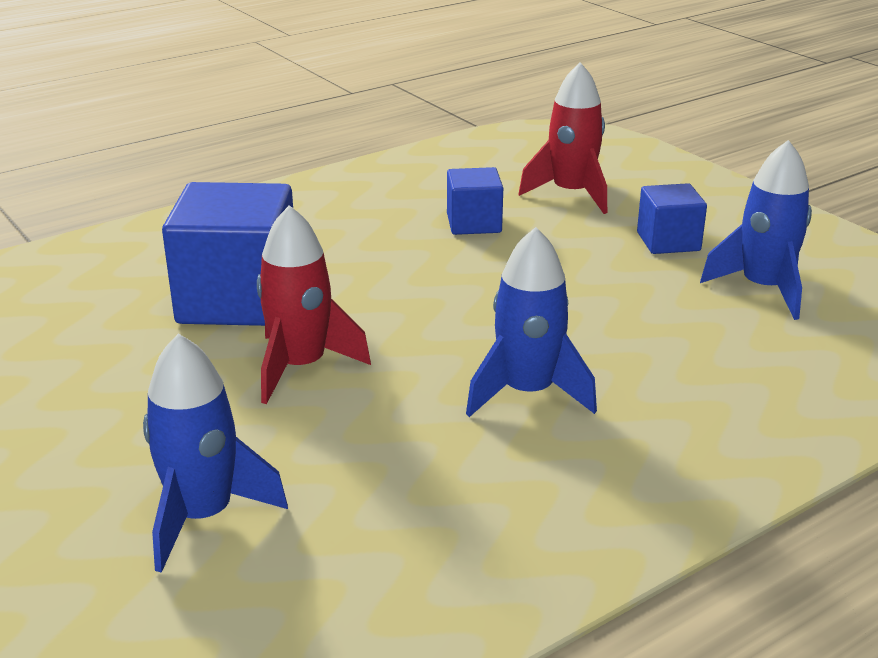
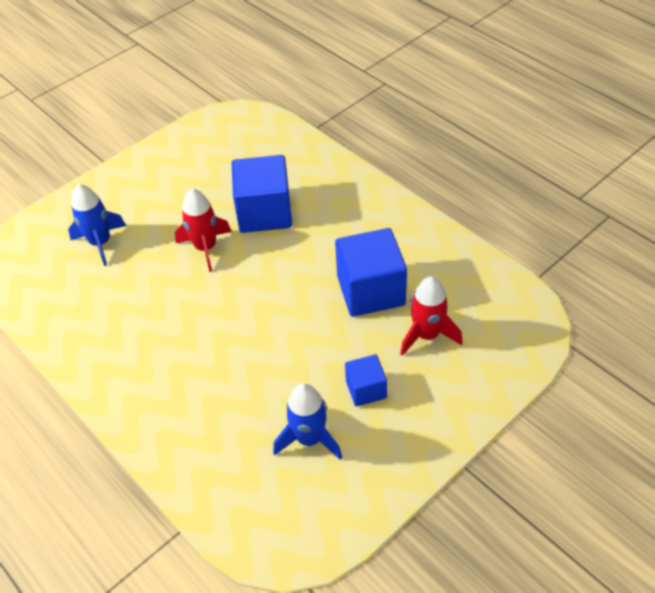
camera: 85 degrees right, 20 degrees up
blue cube [447,167,503,235] -> blue cube [335,228,407,317], size x1.87
blue rocket [466,227,597,417] -> none

